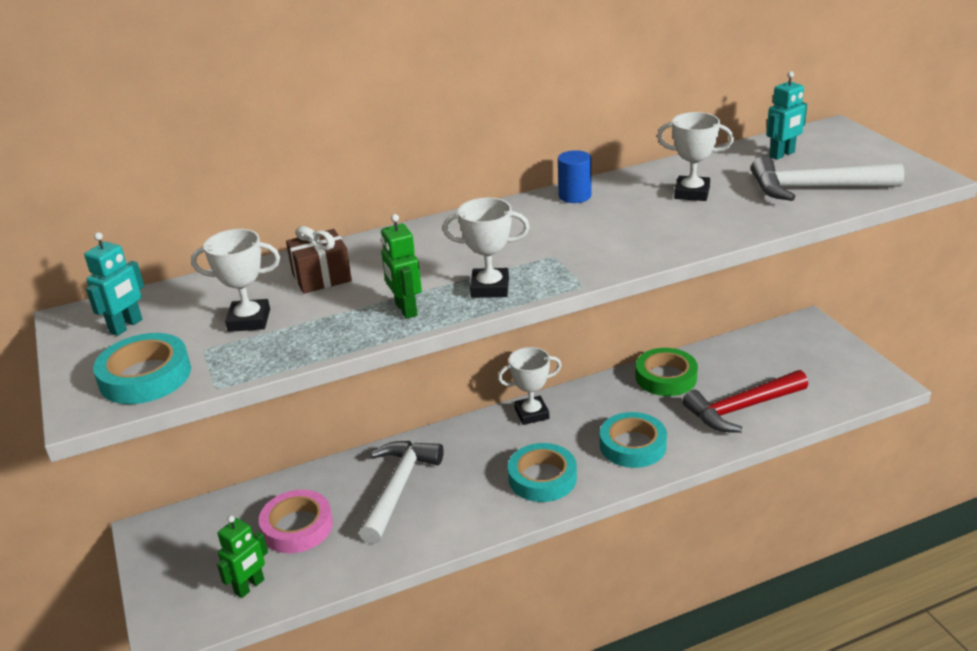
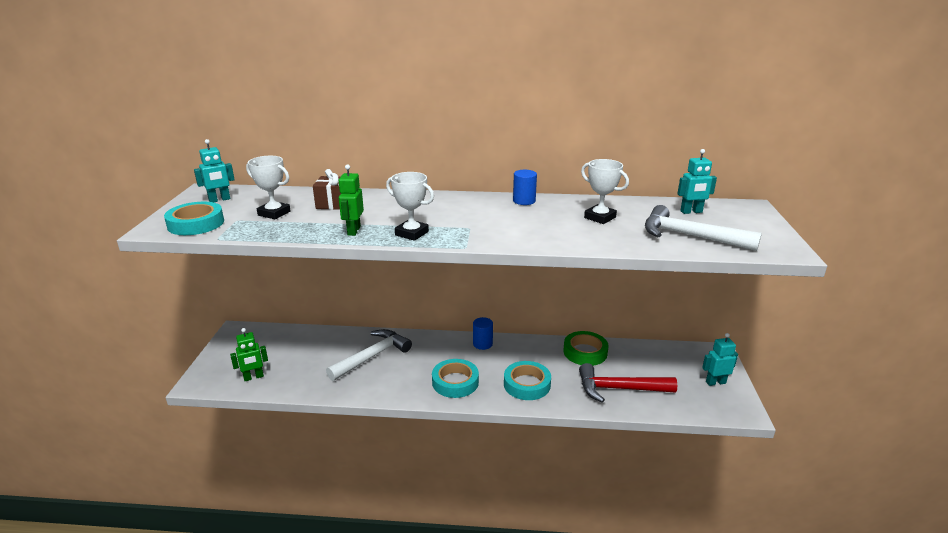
camera: 25 degrees right, 5 degrees down
pink tape [259,490,333,553] -> none
white trophy [498,347,562,425] -> blue cylinder [473,317,493,350]
none -> turquoise robot [702,333,738,386]

